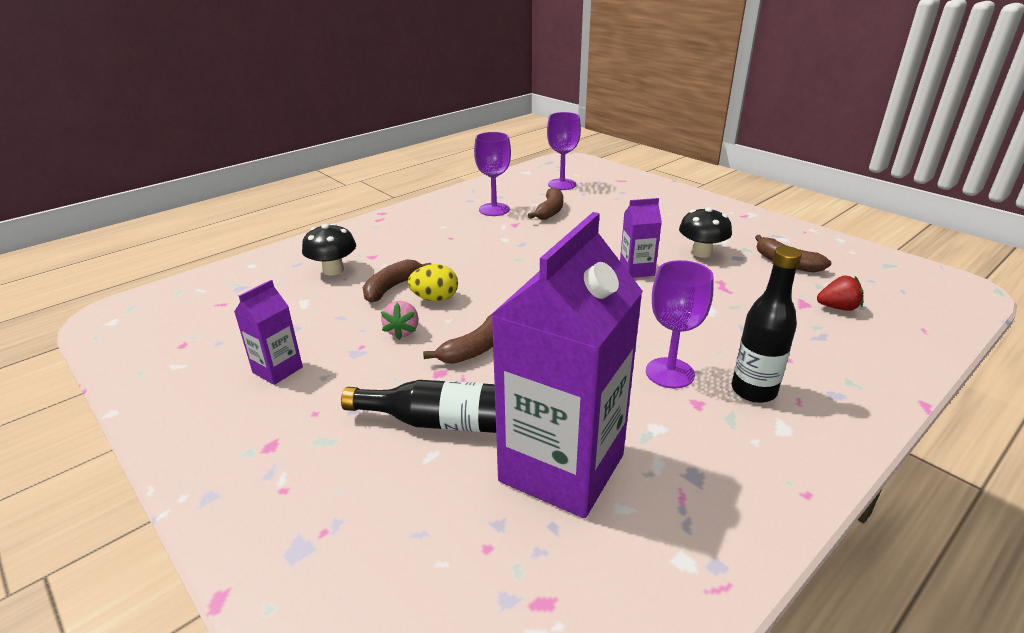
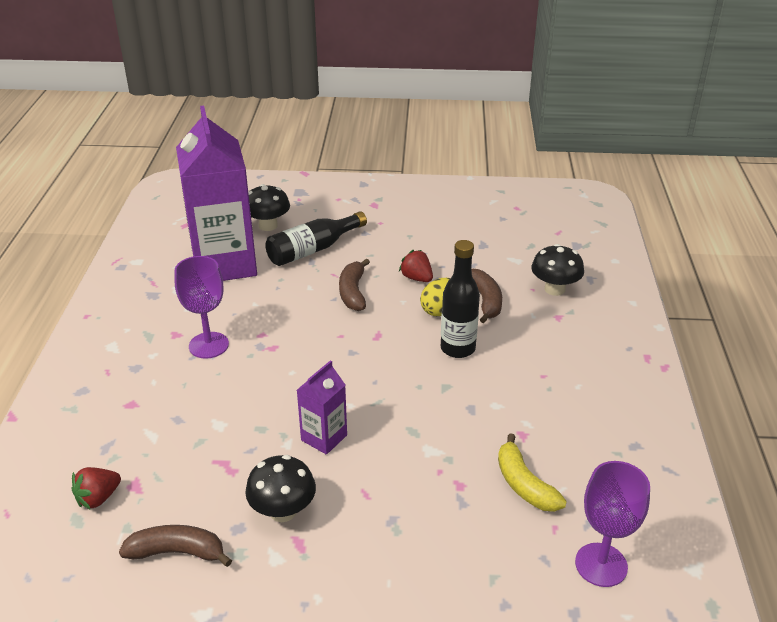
camera: 135 degrees right, 5 degrees up
purple carton [234,280,303,385] -> none
pink strawberry [381,301,419,340] -> red strawberry [399,250,433,282]
purple goblet [474,132,511,216] -> none
brown banana [528,187,563,220] -> yellow banana [498,433,567,512]
black bottle [732,246,802,403] -> black bottle moved to [441,240,480,358]
none -> black mushroom [248,184,290,231]

